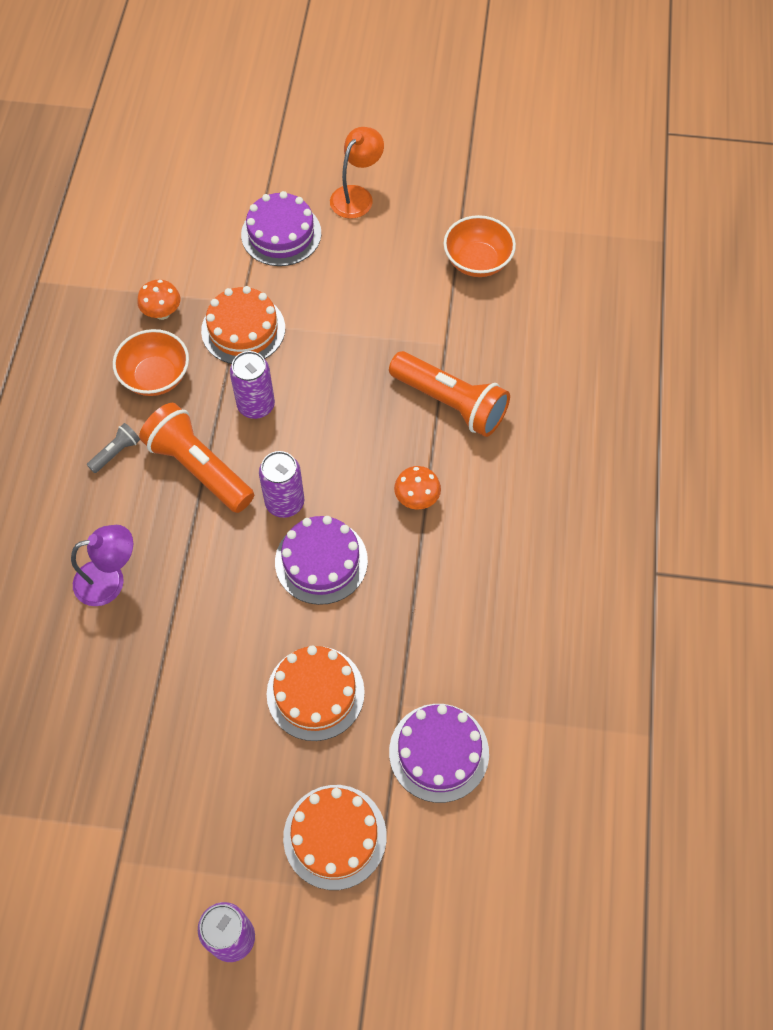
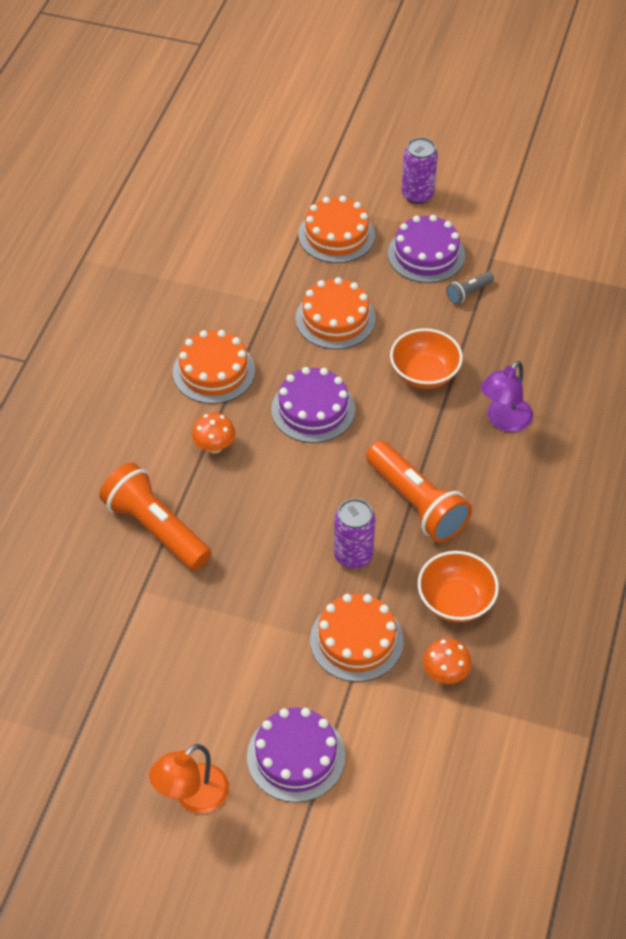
camera: 170 degrees left, 10 degrees down
purple lamp [71,525,133,606] -> purple lamp turned 45 degrees counterclockwise [481,361,533,432]
grey flashlight [87,423,140,473] -> grey flashlight moved to [446,272,494,304]
purple can [259,451,304,518] -> none
purple cake [389,704,489,803] -> purple cake moved to [388,215,465,283]
orange bowl [444,215,516,277] -> orange bowl moved to [390,328,463,389]
none -> orange cake [173,330,255,404]

